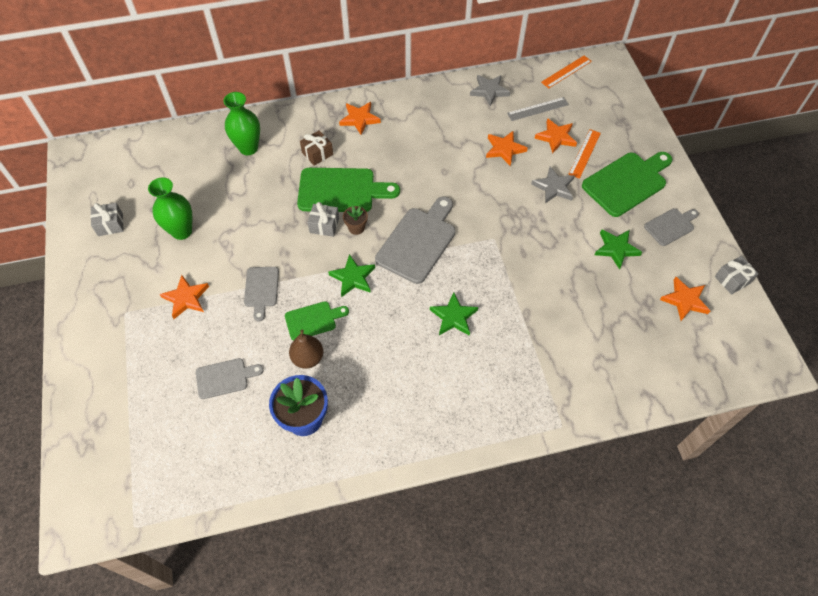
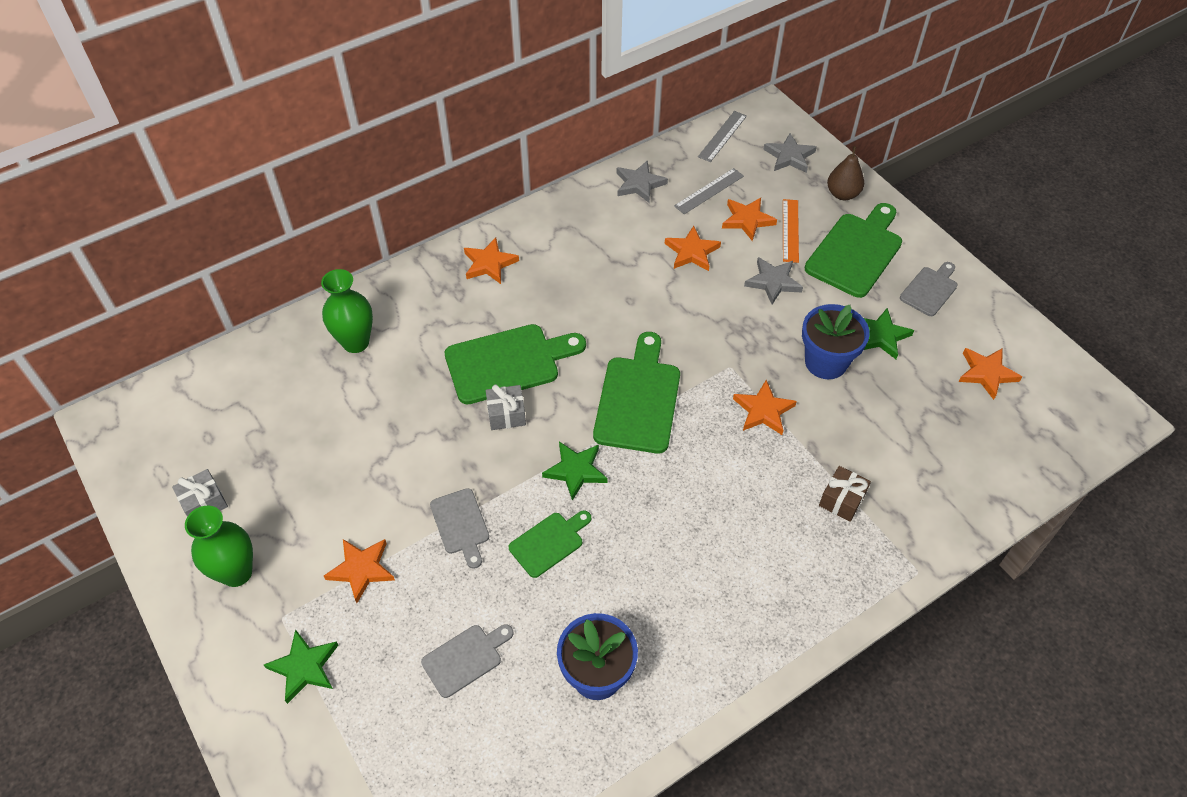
camera: 20 degrees left, 5 degrees down
green vase [148,177,192,240] -> green vase moved to [185,506,253,587]
brown pear [289,330,323,369] -> brown pear moved to [827,146,864,200]
brown gift [300,130,333,166] -> brown gift moved to [819,466,871,522]
brown flower pot [343,206,368,235] -> none
grey cutting board [375,196,456,284] -> green cutting board [593,332,680,453]
green star [430,292,478,336] -> green star moved to [264,629,338,704]
orange ruler [541,56,592,88] -> grey ruler [698,111,747,162]
grey gift [715,256,759,295] -> none
none -> orange star [733,380,797,435]
none -> grey star [763,133,817,173]
none -> blue flower pot [802,304,870,379]

